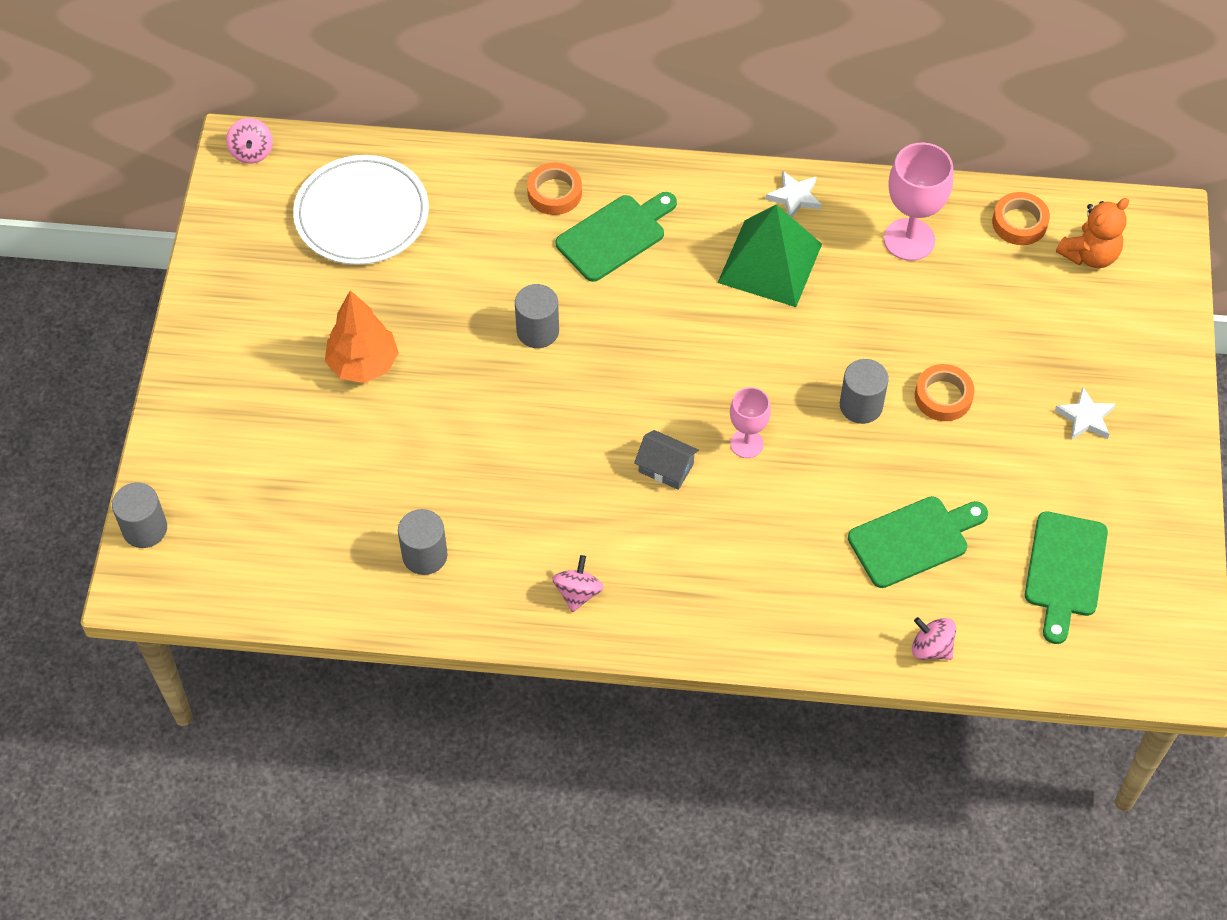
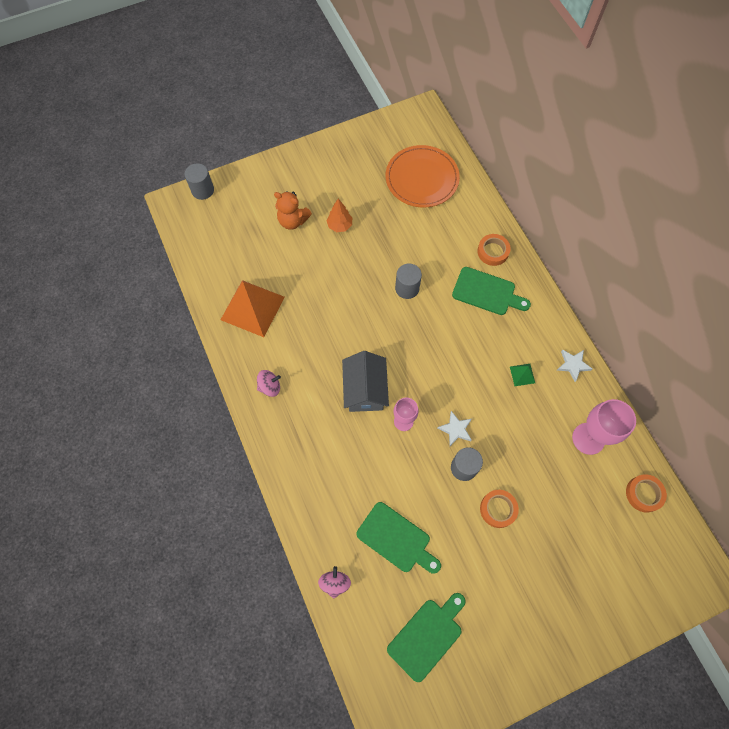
camera: 60 degrees right, 10 degrees up
pink spinning top [226,118,273,164] -> none
white plate [293,155,429,265] -> orange plate [386,145,460,208]
orange tree [325,290,399,383] -> orange tree [326,199,352,232], size x0.66
grey cylinder [398,509,448,575] -> orange pyramid [221,280,285,337]
grey house [634,430,699,490] -> grey house [342,351,389,412], size x1.71
green pyramid [718,204,822,307] -> green pyramid [510,364,535,386], size x0.42
green cutting board [1025,511,1108,644] -> green cutting board turned 150 degrees clockwise [387,593,466,682]
white star [1055,387,1115,440] -> white star moved to [437,411,472,446]
orange teddy bear [1056,198,1129,268] -> orange teddy bear moved to [274,191,312,230]

